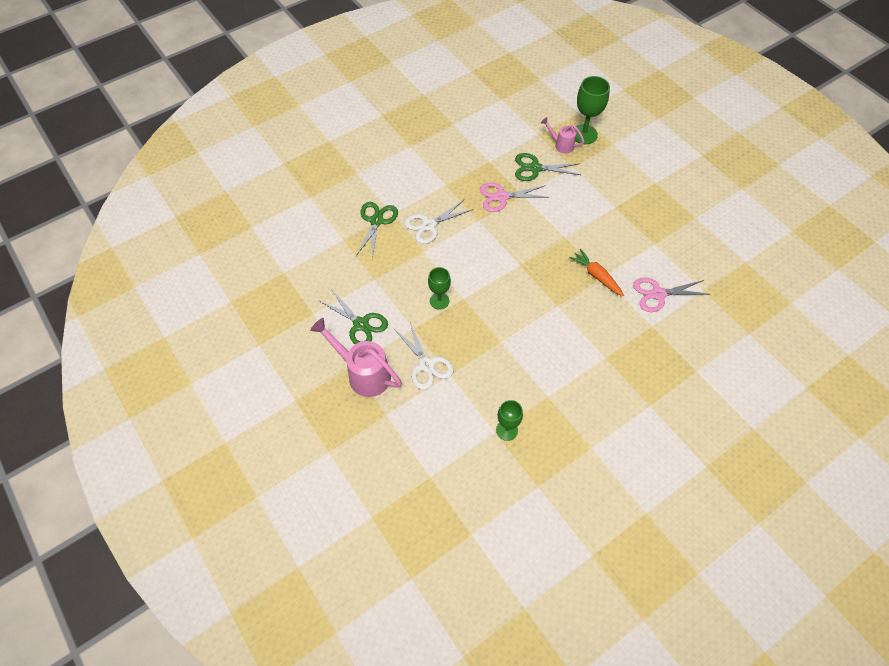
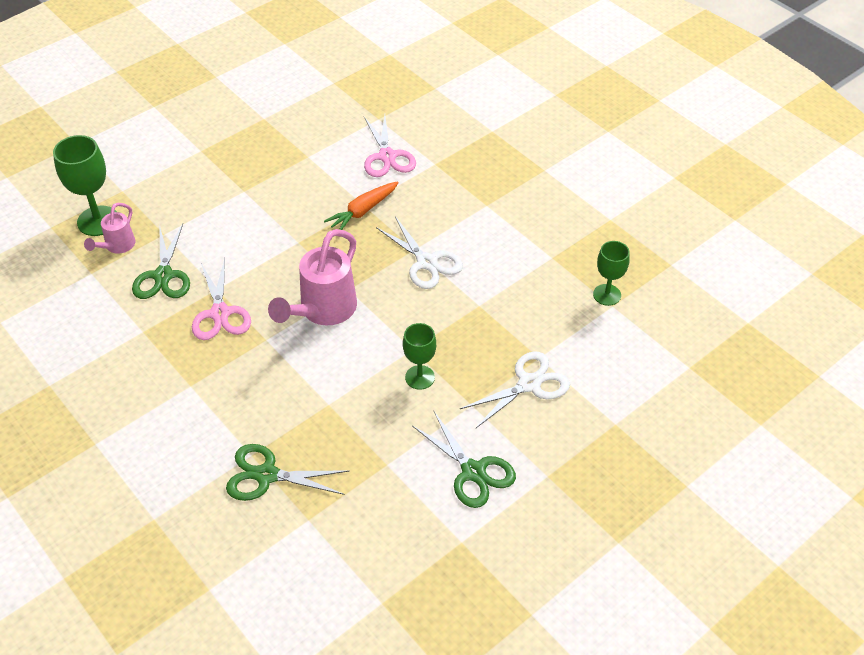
camera: 95 degrees left, 10 degrees down
pink watering can [310,318,402,397] -> pink watering can moved to [268,229,357,325]
green scissors [319,289,388,344] -> green scissors turned 105 degrees clockwise [413,412,516,508]
white scissors [404,200,473,244] -> white scissors moved to [376,216,463,289]

